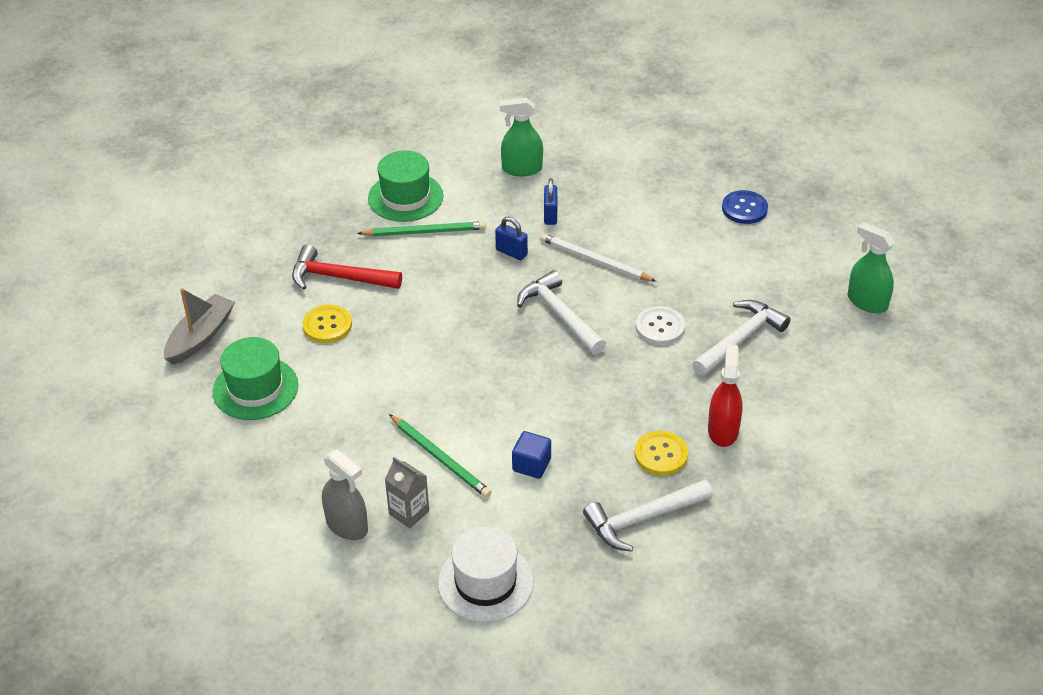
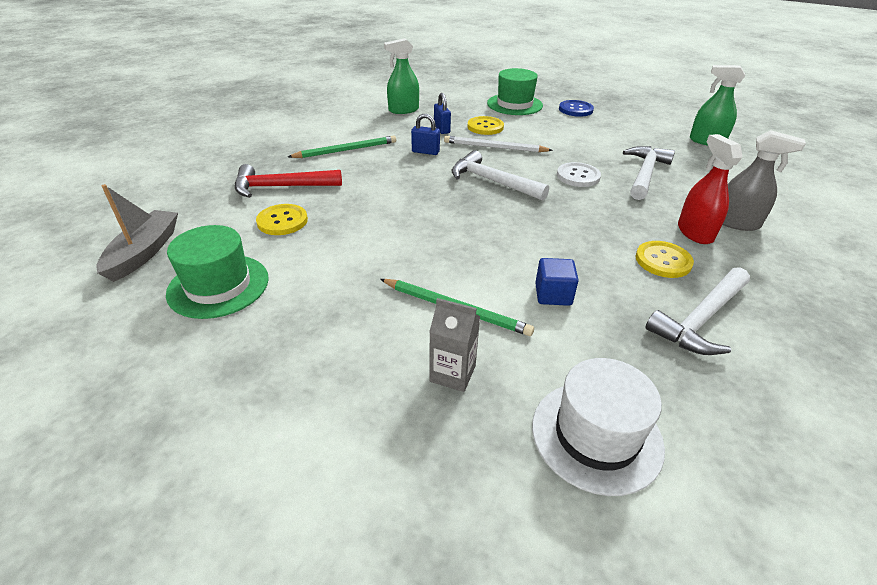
camera: 20 degrees left, 5 degrees down
grey spray bottle [322,449,368,540] -> grey spray bottle moved to [723,130,806,231]
green hat [368,150,443,222] -> green hat moved to [487,68,543,115]
none -> yellow button [468,116,504,135]

